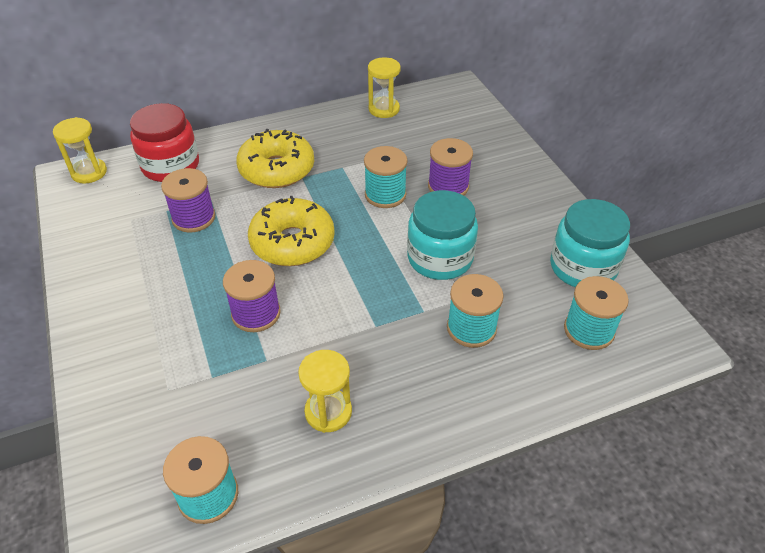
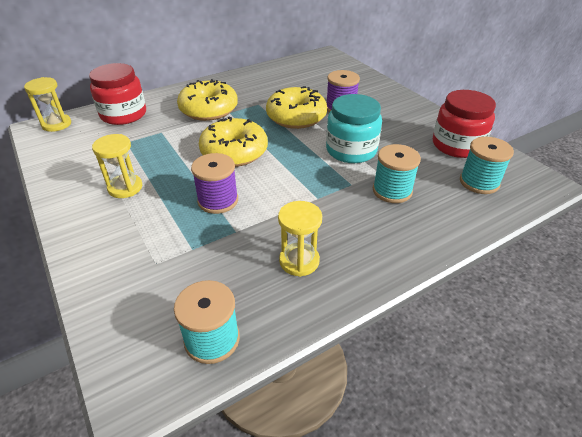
camera: 10 degrees left, 5 degrees down
purple spool [161,168,215,233] -> none
turquoise spool [364,146,407,208] -> yellow donut [266,86,327,129]
yellow hourglass [368,57,401,118] -> yellow hourglass moved to [92,134,142,198]
turquoise jar [550,199,630,287] -> red jar [433,90,496,158]

